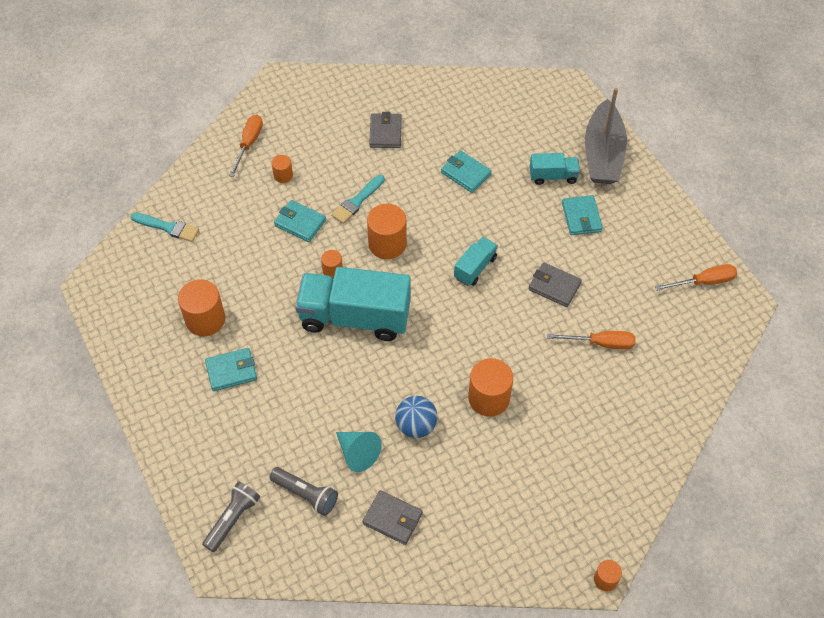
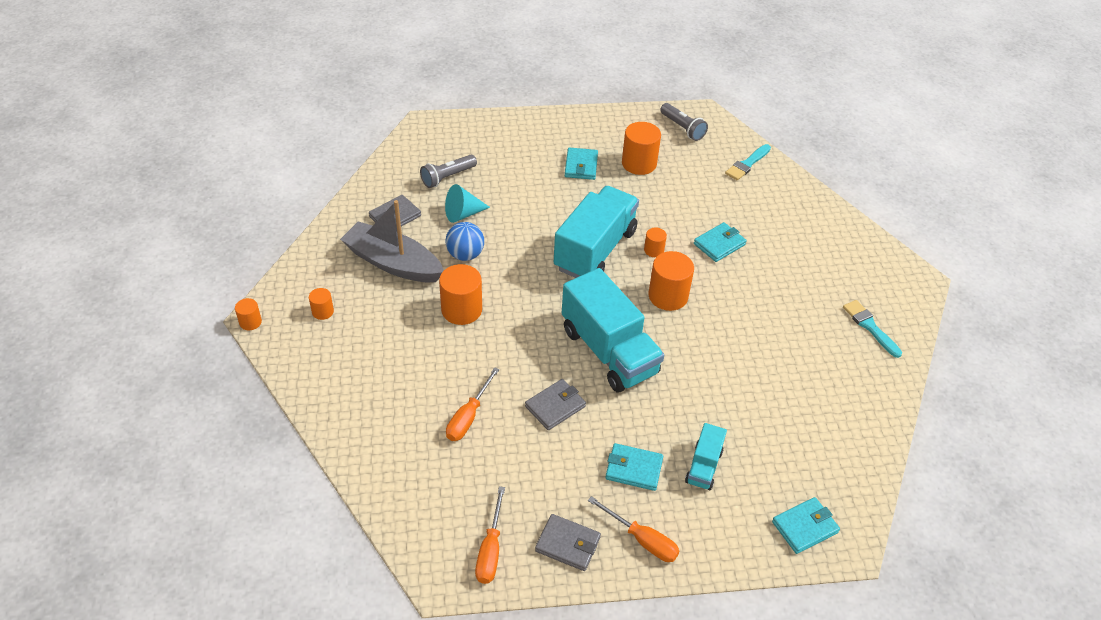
camera: 110 degrees right, 10 degrees down
grey flashlight [202,481,260,552] -> grey flashlight moved to [660,103,708,141]
orange screwdriver [229,115,263,177] -> orange screwdriver moved to [588,496,679,562]
orange cylinder [272,155,293,183] -> orange cylinder moved to [309,288,334,320]
turquoise brush [331,175,385,224] -> turquoise brush moved to [843,300,902,358]
grey wallet [369,112,402,148] -> grey wallet moved to [535,514,601,571]
turquoise wallet [441,150,492,193] -> turquoise wallet moved to [772,497,840,554]
turquoise truck [454,237,498,286] -> turquoise truck [562,268,664,393], size x2.08
grey boat [585,88,627,184] -> grey boat moved to [340,200,444,282]

